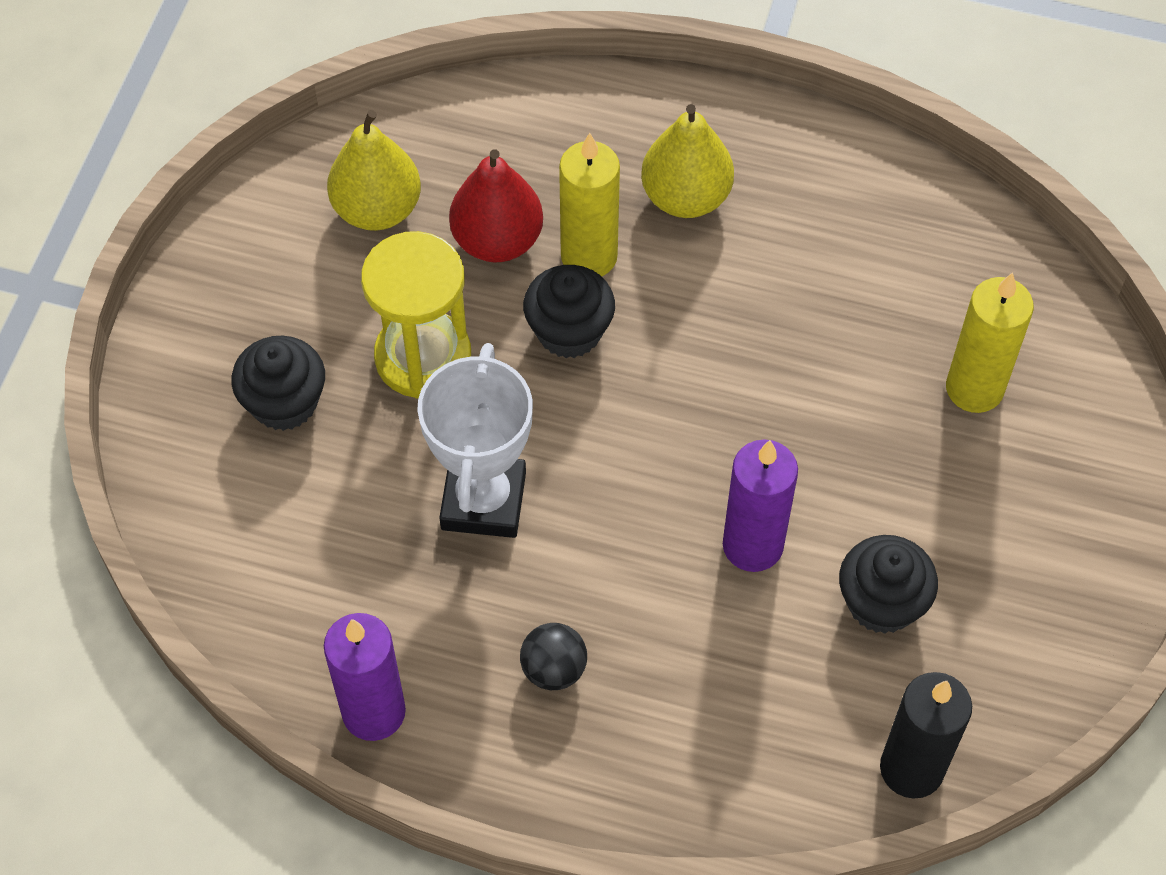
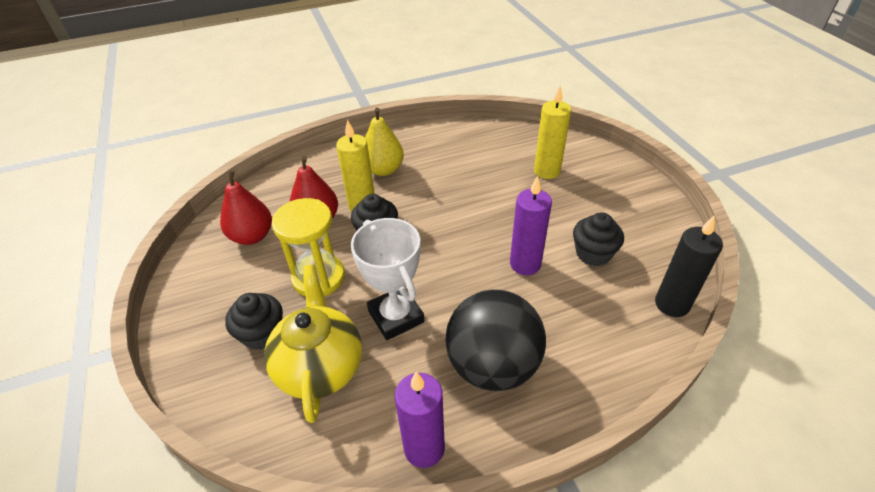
camera: 35 degrees left, 15 degrees down
yellow pear [327,110,421,231] -> red pear [220,170,272,245]
black ball [520,623,587,690] -> black ball [445,289,546,391], size x2.42
none -> yellow teapot [264,265,362,423]

